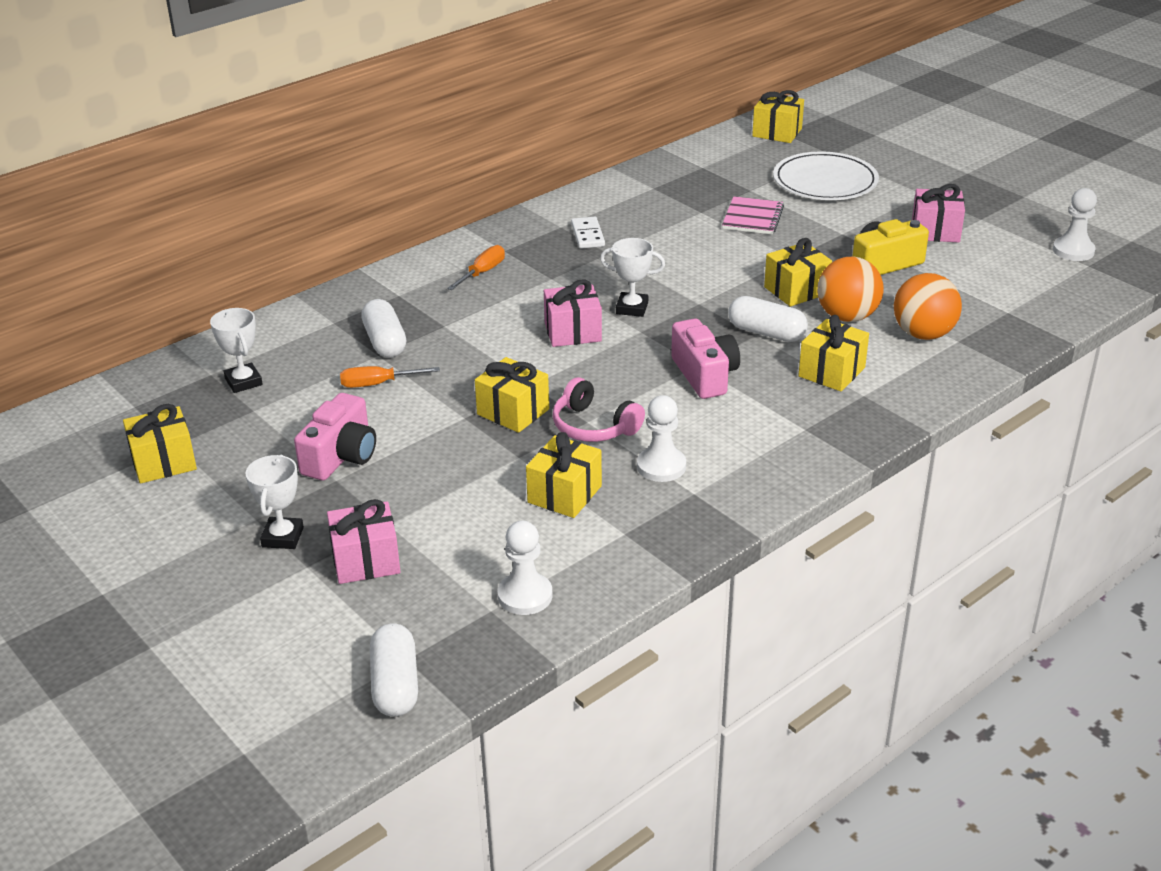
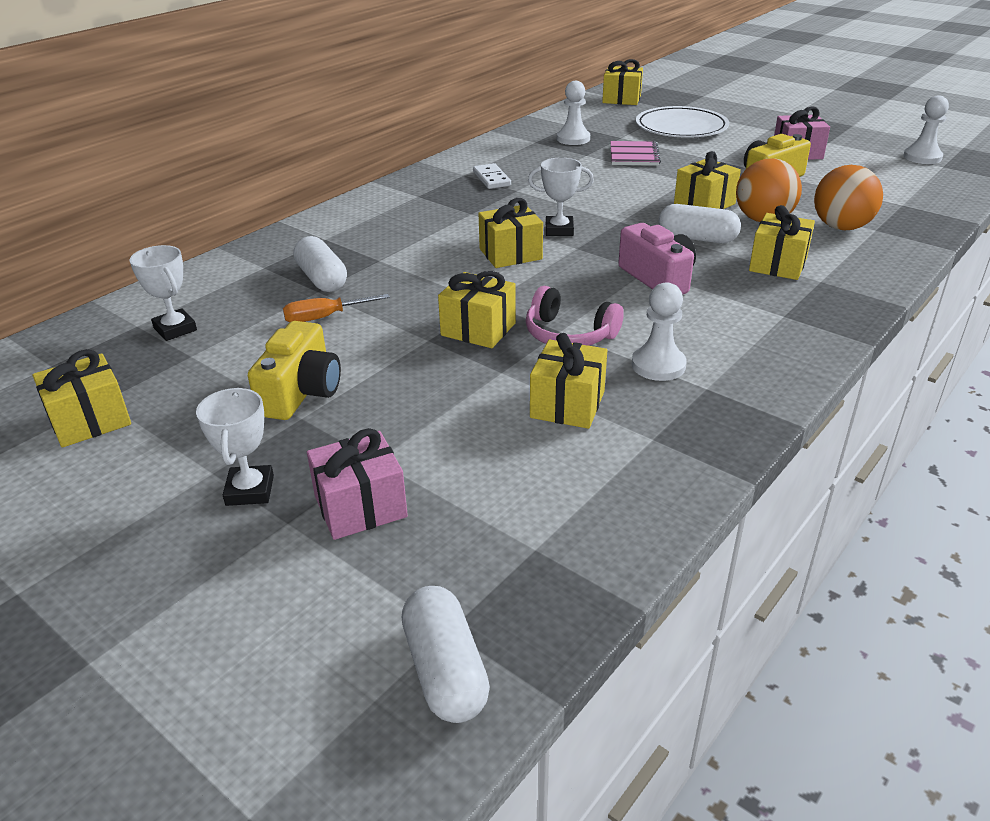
camera: 10 degrees left, 0 degrees up
pink camera [294,393,376,480] -> yellow camera [248,321,341,420]
orange screwdriver [447,245,505,290] -> none
white pawn [497,521,552,615] -> white pawn moved to [557,81,590,145]
pink gift [544,279,602,347] -> yellow gift [478,198,543,268]

